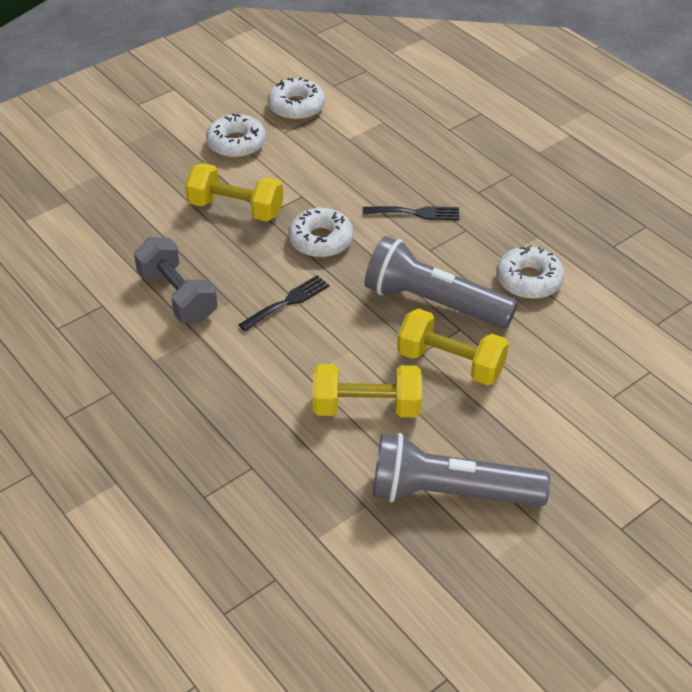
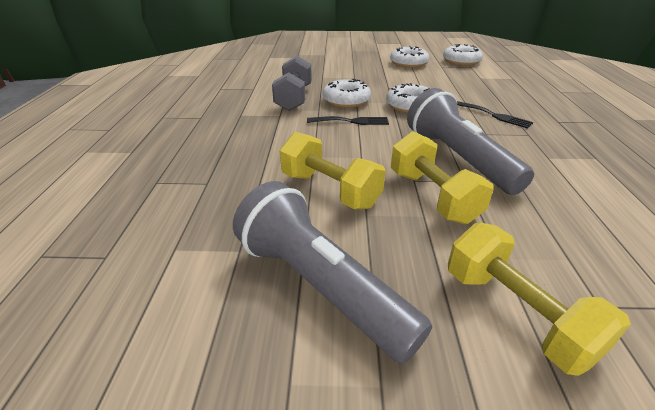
camera: 40 degrees right, 10 degrees down
yellow dumbbell [185,163,283,222] -> yellow dumbbell moved to [448,222,631,376]
white donut [496,245,564,299] -> white donut moved to [323,79,371,108]

